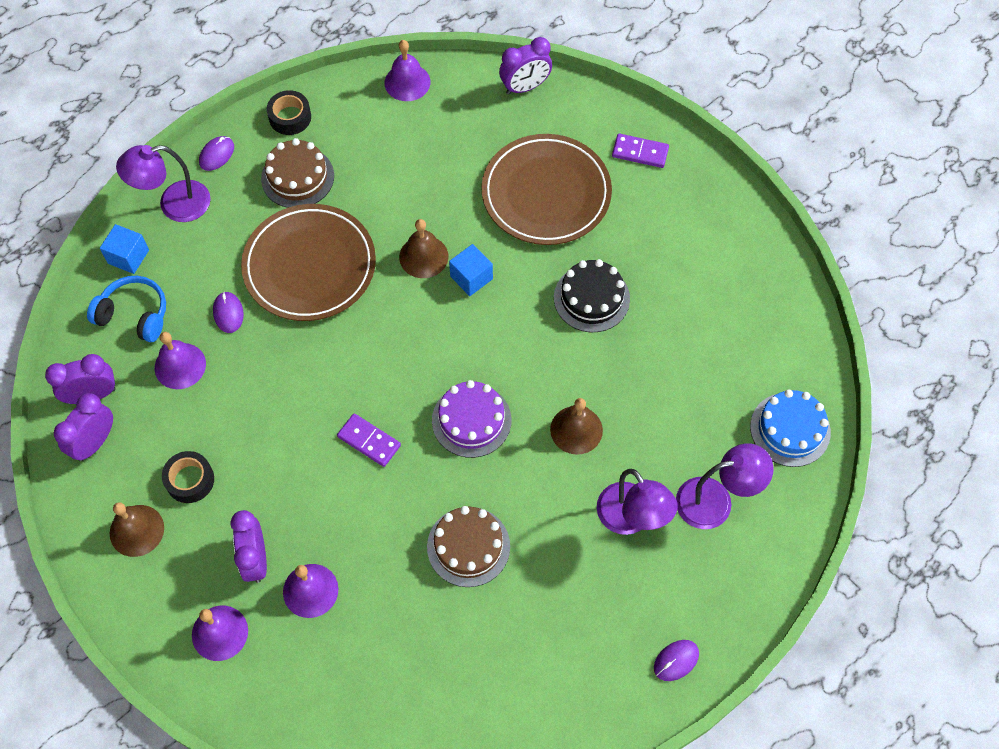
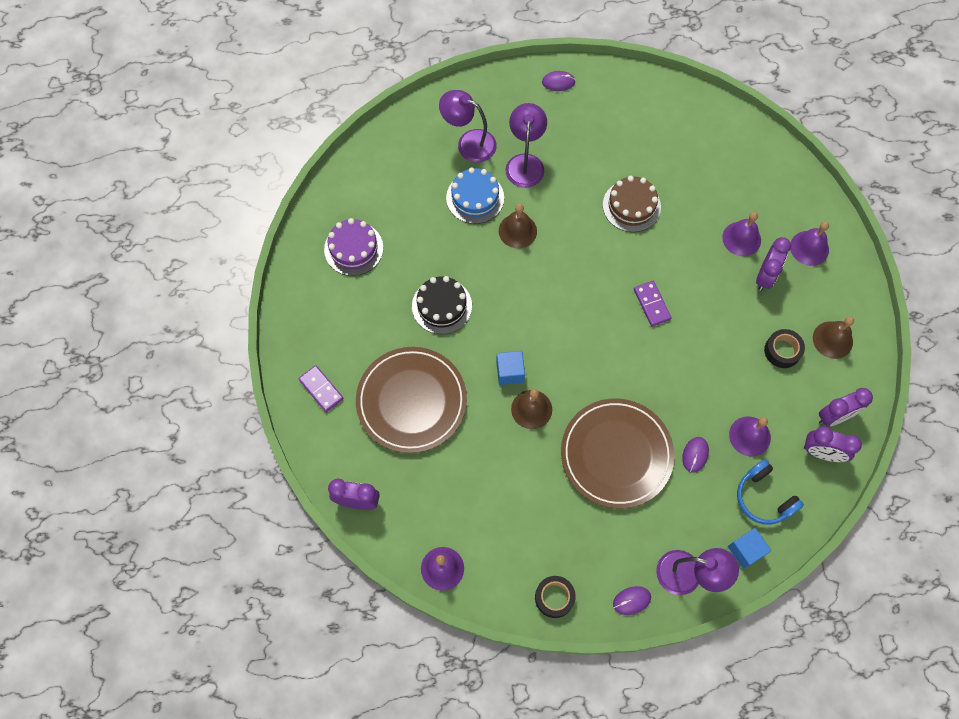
camera: 145 degrees left, 5 degrees up
brown cake [261,138,334,208] -> none
purple cake [432,380,511,458] -> purple cake moved to [324,218,383,276]
blue cake [750,389,831,467] -> blue cake moved to [446,168,504,224]

